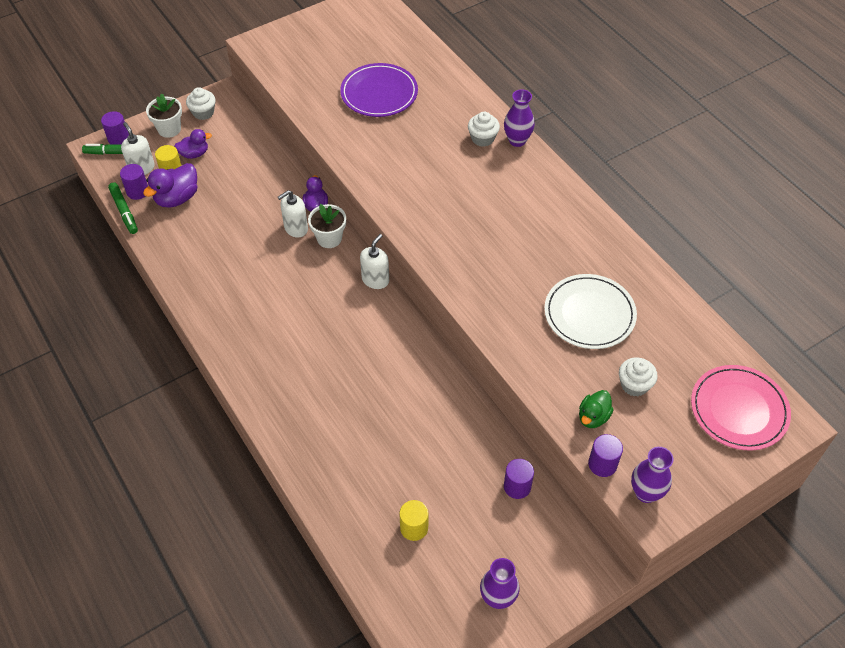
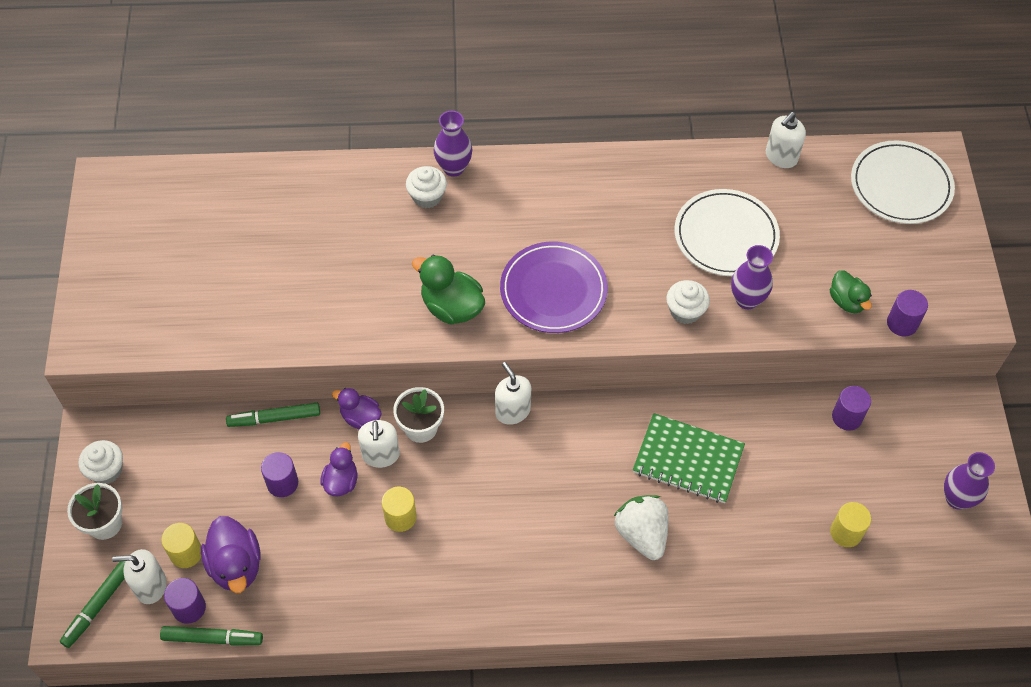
camera: 60 degrees left, 5 degrees up
purple cylinder [101,111,129,144] -> purple cylinder moved to [261,452,298,497]
purple duck [174,129,212,159] -> purple duck moved to [320,442,358,496]
purple plate [340,63,418,117] -> purple plate moved to [500,242,608,333]
white cupcake [619,357,658,397] -> white cupcake moved to [666,280,710,324]
purple vase [631,447,674,503] -> purple vase moved to [731,245,773,309]
pink plate [691,365,791,450] -> white plate [851,140,955,224]
none -> green marker [226,403,320,427]
none -> yellow cylinder [382,487,417,532]
none -> green duck [412,255,485,325]
none -> white strawberry [614,495,669,560]
none -> green notebook [633,413,745,503]
none -> white soap dispenser [766,112,806,168]

